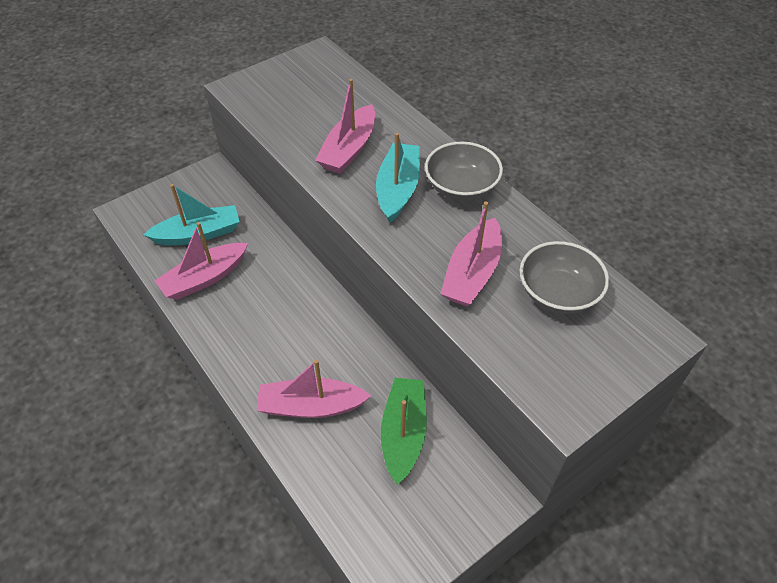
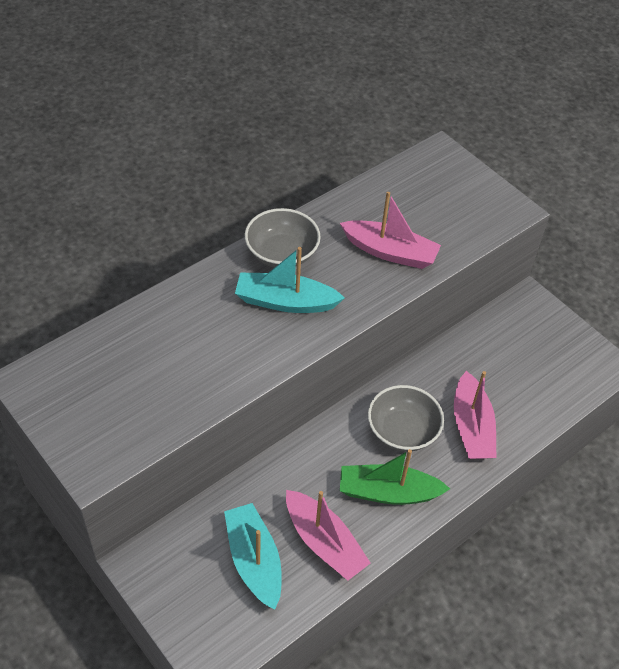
camera: 95 degrees left, 0 degrees up
pink boat [315,79,375,174] -> none
green boat [381,378,427,485] -> green boat moved to [340,449,450,505]
grey bowl [520,241,609,314] -> grey bowl moved to [368,385,444,452]

